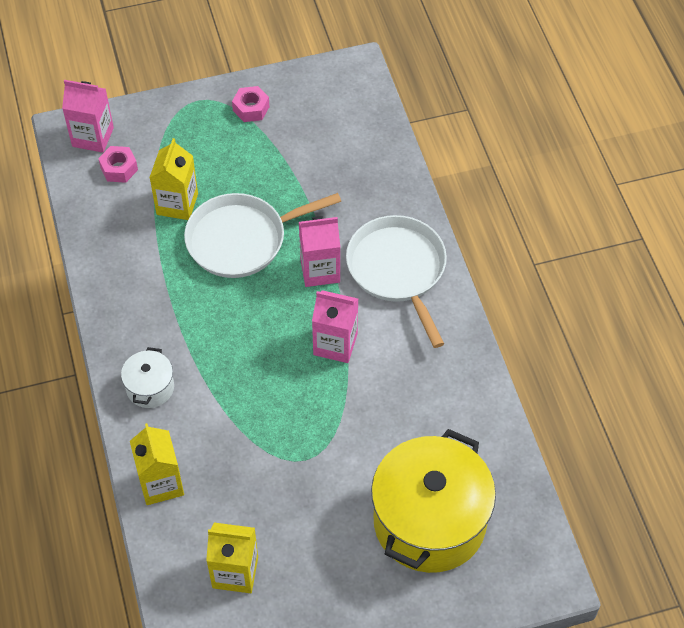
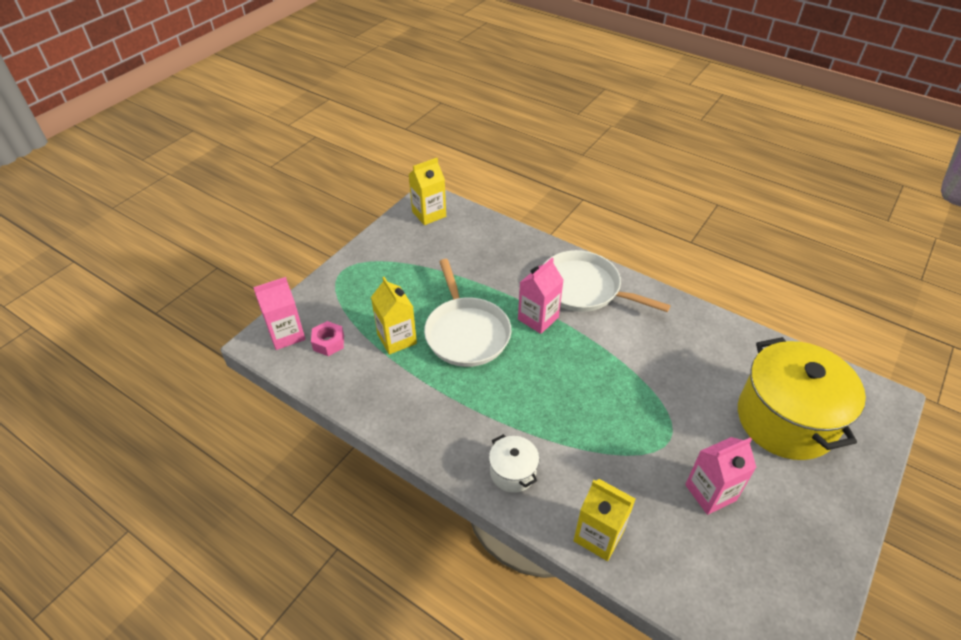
camera: 40 degrees left, 10 degrees down
white pan [184,193,341,278] -> white pan turned 45 degrees counterclockwise [424,259,511,367]
yellow carton [206,523,258,593] -> yellow carton moved to [408,158,446,225]
pink nut [232,86,270,122] -> none
pink carton [312,290,358,363] -> pink carton moved to [685,437,757,515]

